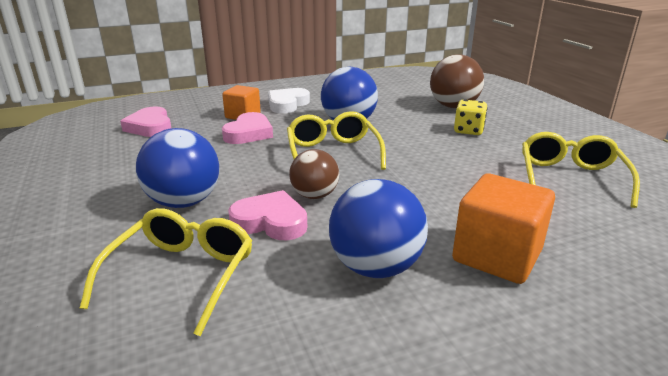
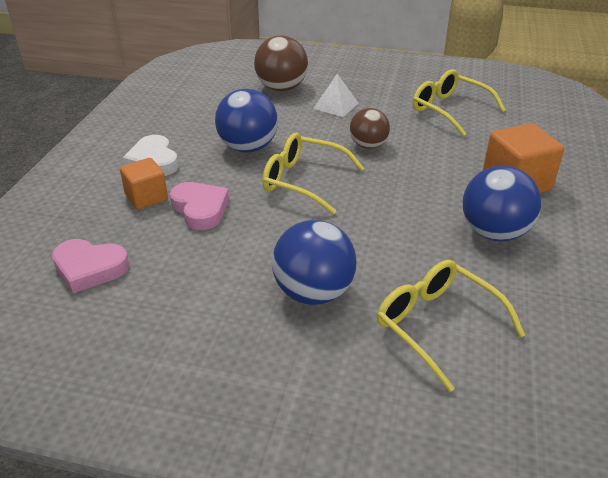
camera: 55 degrees left, 10 degrees up
pink heart [228,190,307,240] -> none
brown ball [289,149,339,199] -> brown ball moved to [350,108,390,149]
yellow dice [454,99,488,135] -> white pyramid [313,74,358,117]

